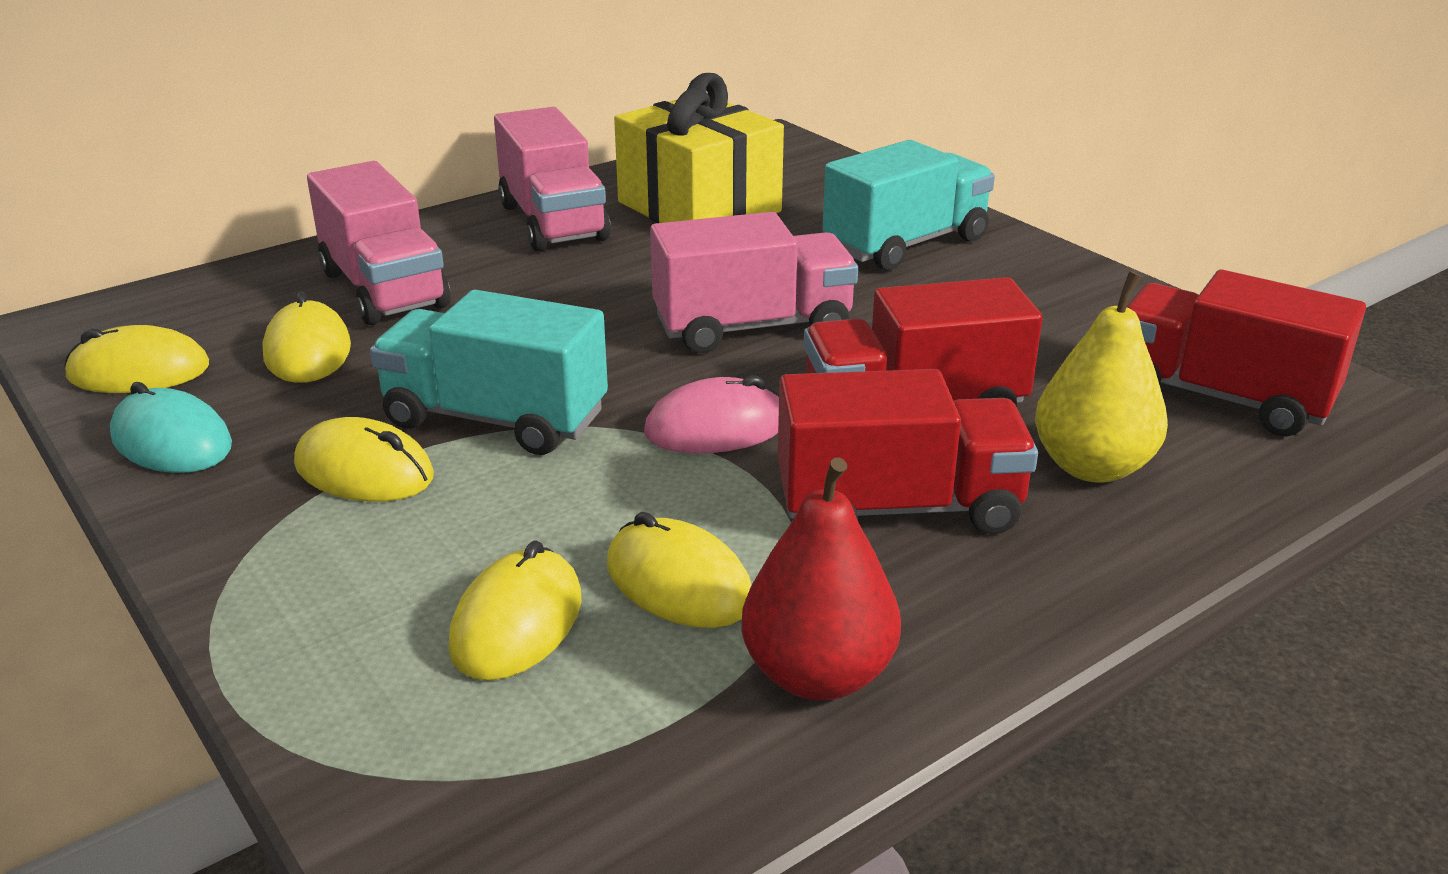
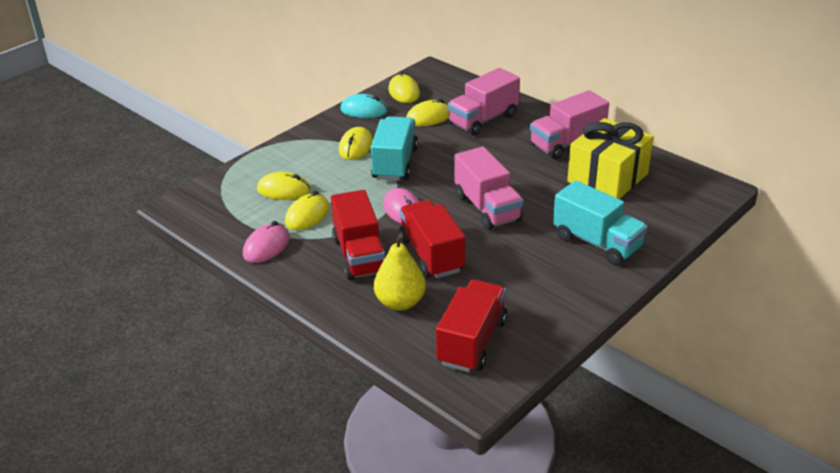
camera: 80 degrees right, 5 degrees up
turquoise mouse [110,382,232,473] -> turquoise mouse turned 75 degrees clockwise [340,94,388,118]
red pear [741,458,901,700] -> pink mouse [243,221,290,263]

